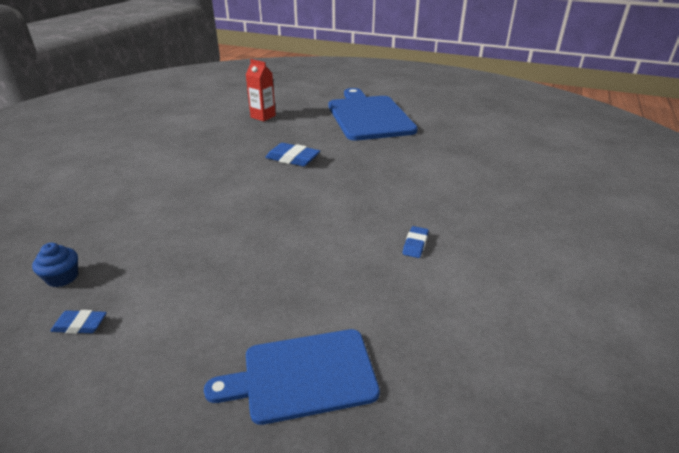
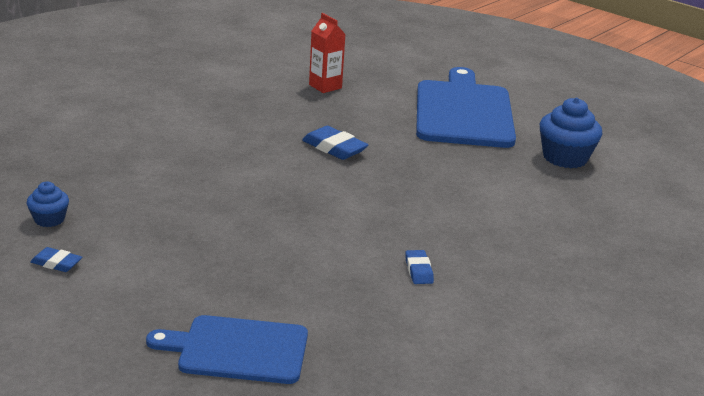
camera: 15 degrees right, 5 degrees down
blue eraser [403,226,429,258] -> blue eraser turned 45 degrees counterclockwise [405,250,434,284]
none -> blue cupcake [540,98,602,168]

